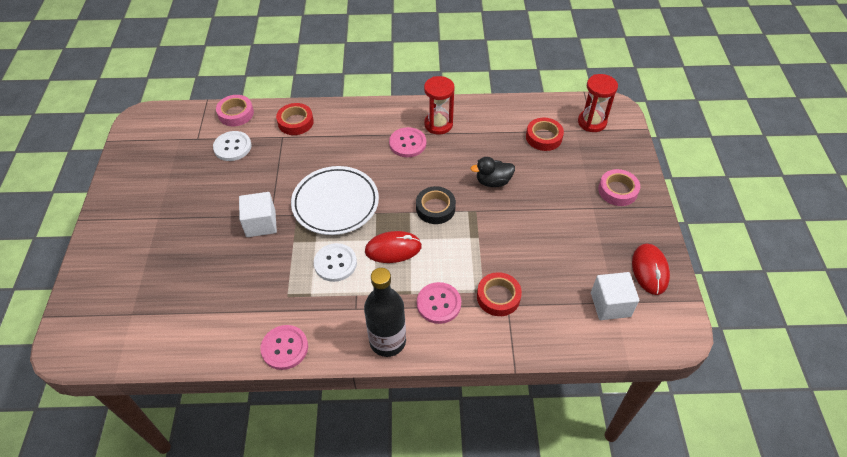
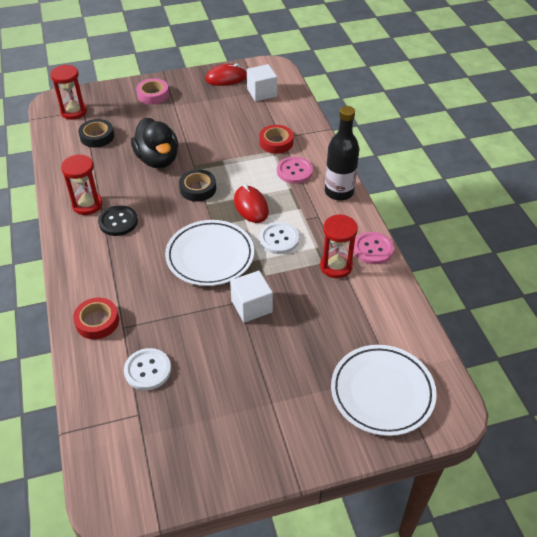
camera: 105 degrees left, 5 degrees down
pink tape [216,95,254,126] -> none
pink button [389,127,426,157] -> black button [98,205,138,236]
black duck [471,157,515,187] -> black duck [131,118,178,168], size x1.69
red tape [526,118,564,151] -> black tape [78,119,114,148]
none -> red hourglass [320,214,358,278]
none -> white plate [331,345,437,436]

